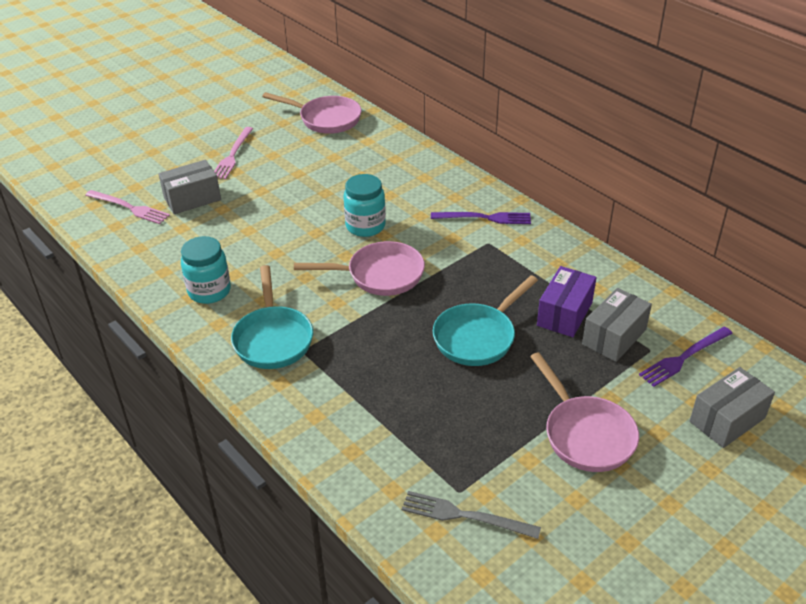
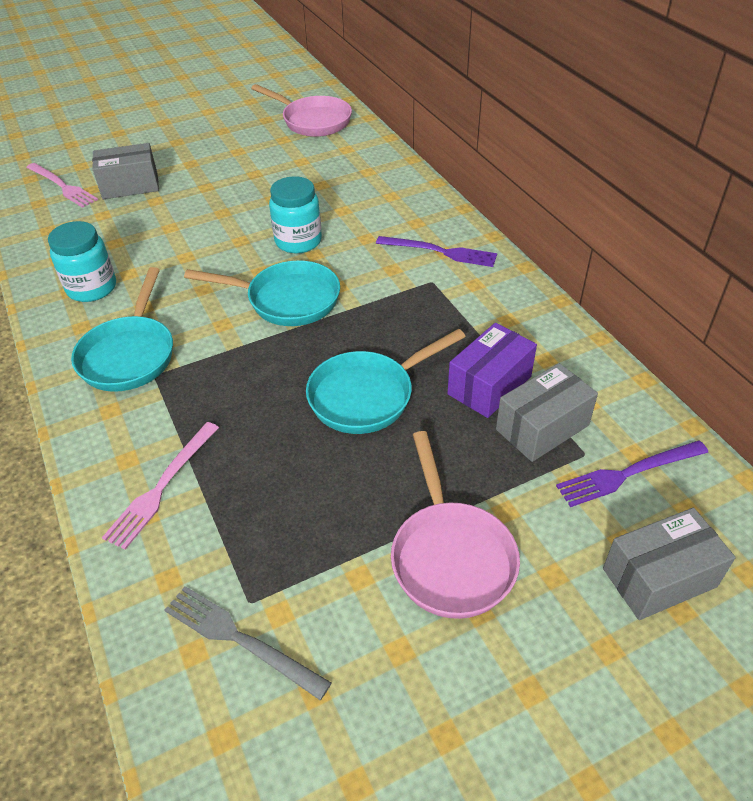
camera: 15 degrees right, 5 degrees up
pink fork [214,127,253,179] -> pink fork moved to [102,422,219,550]
pink pan [294,241,425,296] -> turquoise pan [184,260,340,326]

